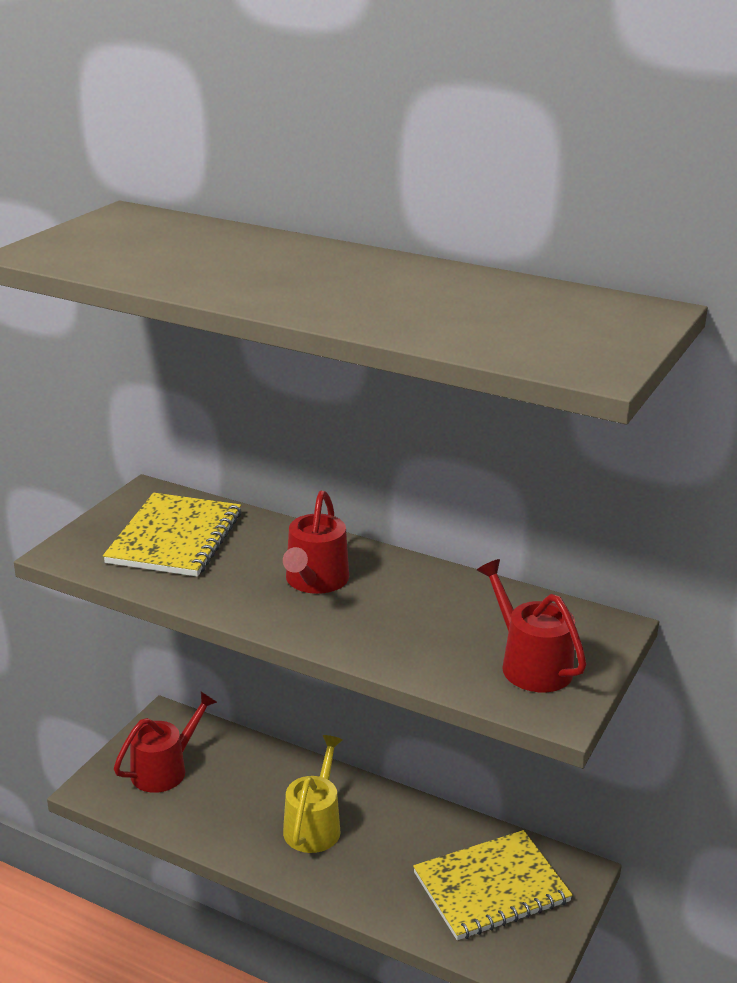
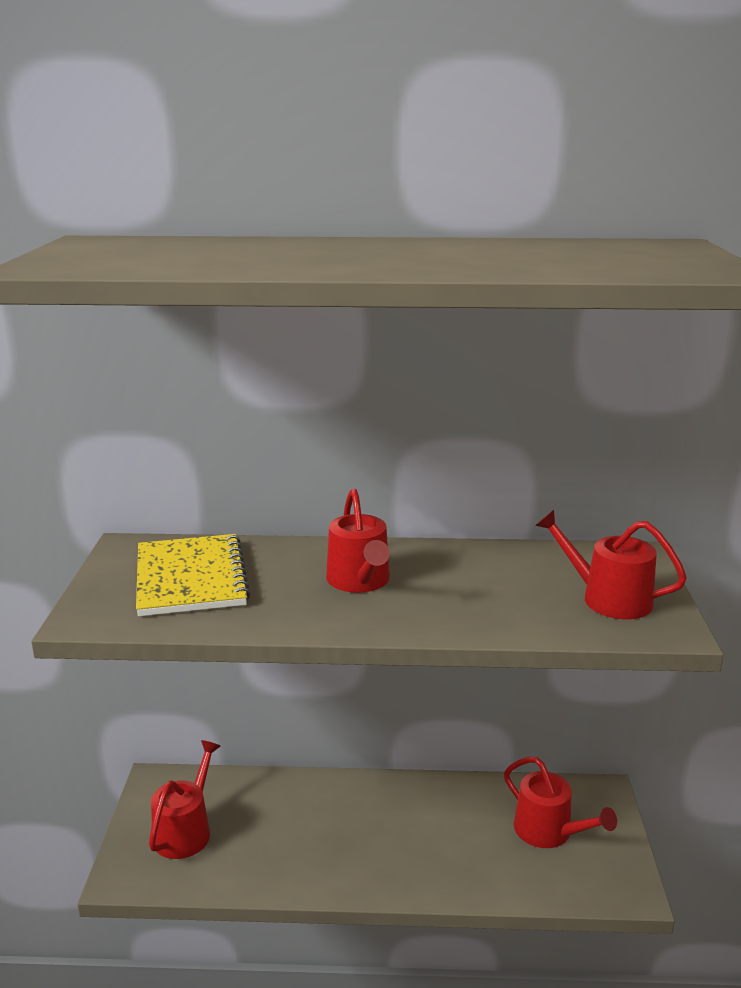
camera: 25 degrees left, 5 degrees down
yellow watering can [283,735,343,853] -> none
yellow notebook [413,830,573,940] -> red watering can [504,757,617,848]

